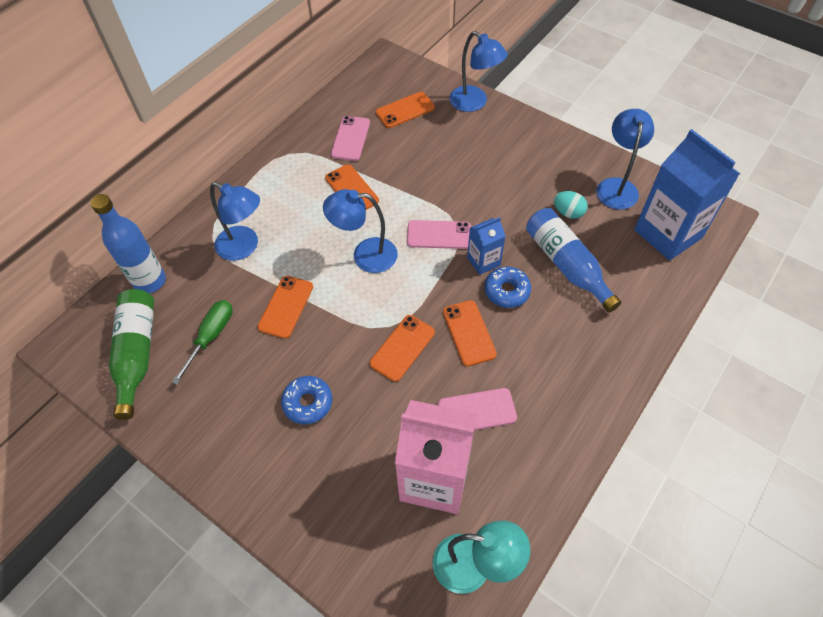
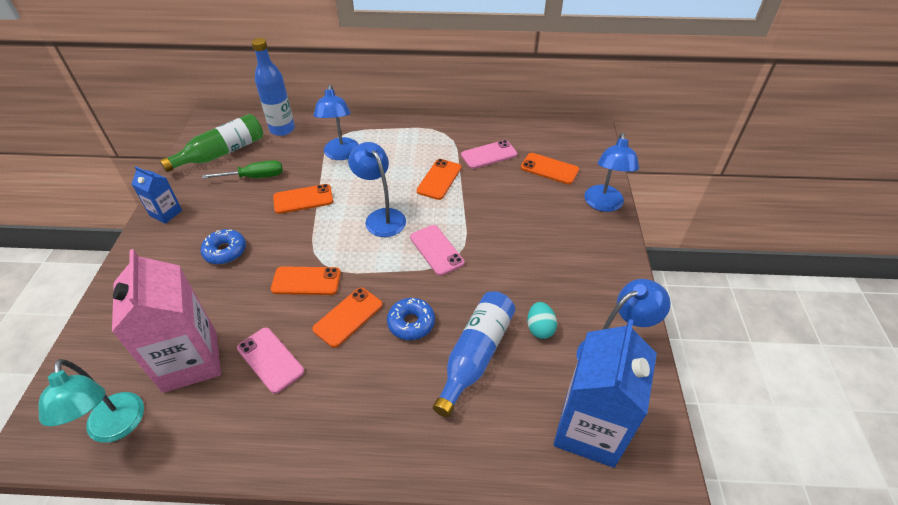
camera: 55 degrees right, 10 degrees down
blue carton [467,217,506,275] -> blue carton moved to [132,166,182,224]

